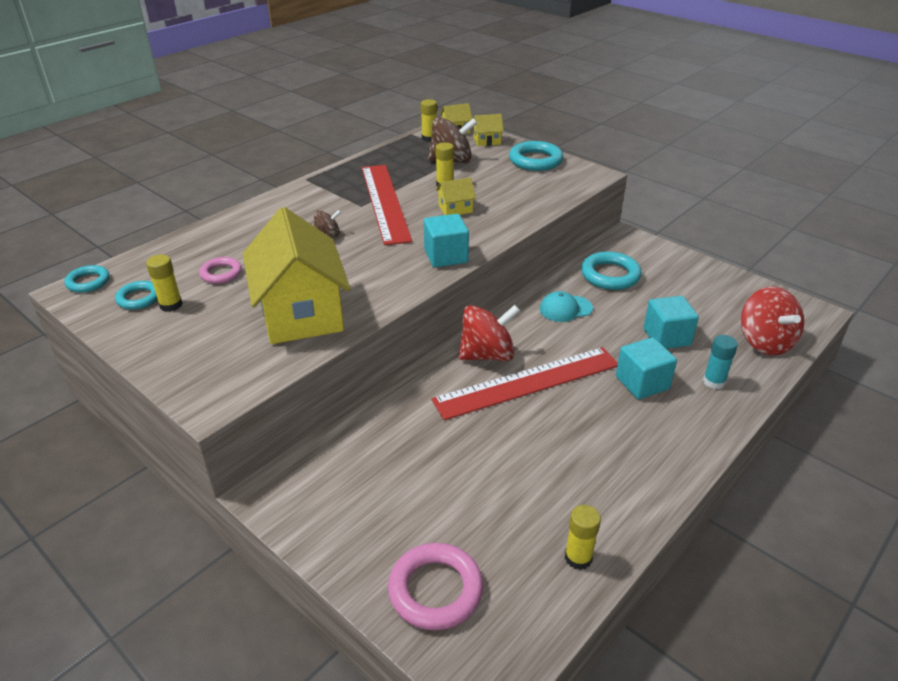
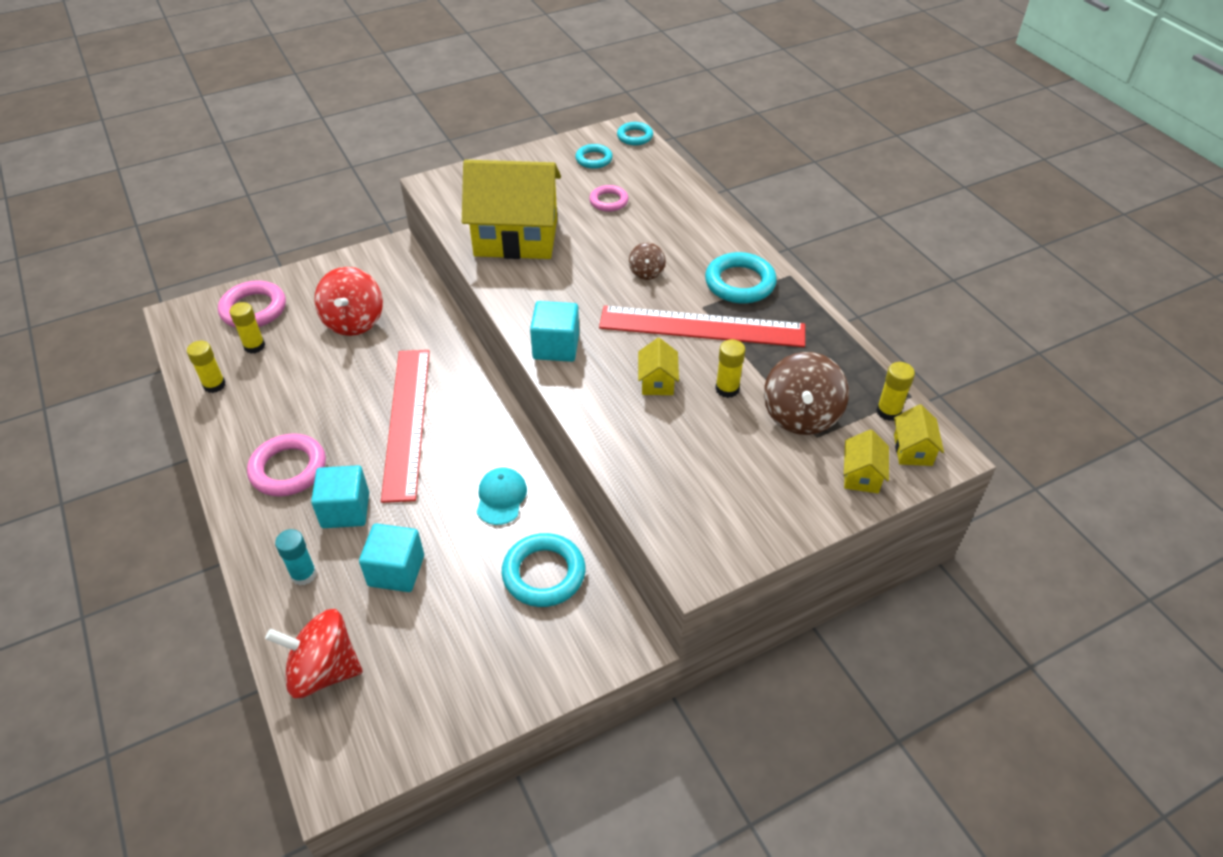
camera: 110 degrees right, 10 degrees up
yellow glue stick [146,255,183,312] -> yellow glue stick moved to [229,302,265,354]
red spinning top [459,305,520,361] -> red spinning top moved to [314,267,383,336]
turquoise ring [509,141,563,171] -> turquoise ring moved to [705,252,777,303]
none -> pink ring [247,433,326,497]

